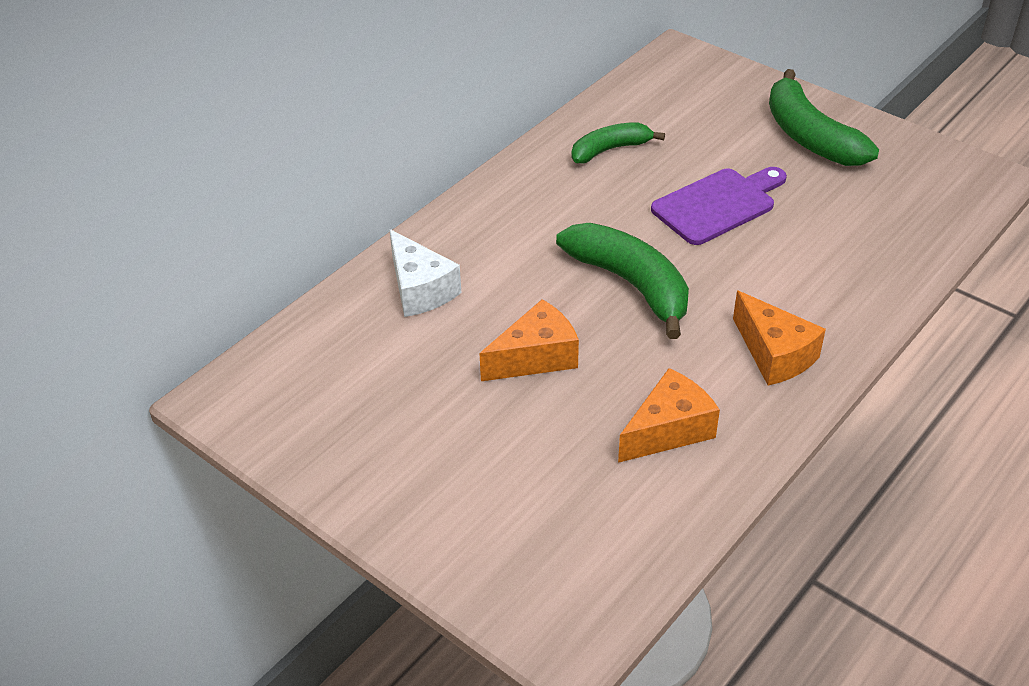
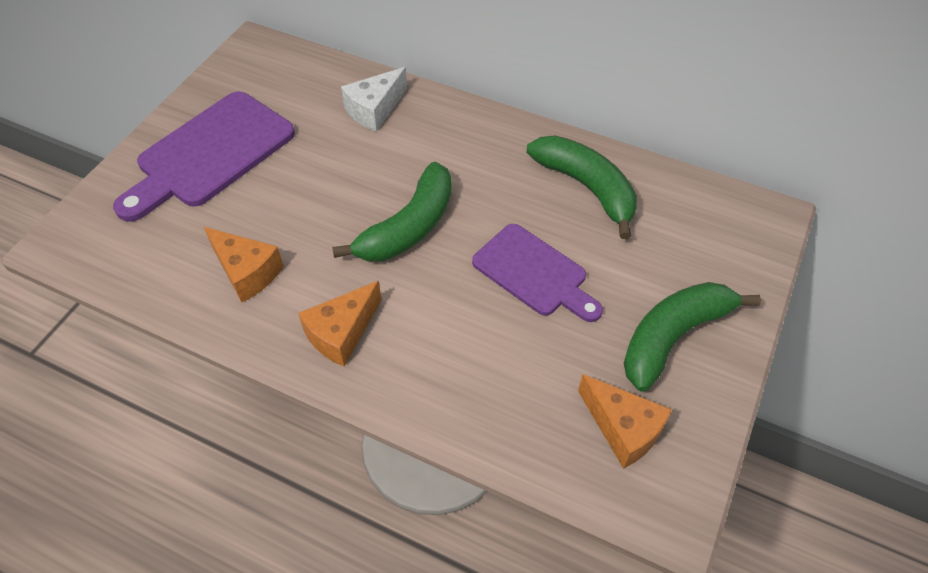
camera: 75 degrees right, 10 degrees up
orange cheese [479,299,579,381] -> orange cheese moved to [578,374,672,469]
green banana [571,122,665,163] -> green banana [527,135,637,239], size x1.62
none -> purple cutting board [113,91,295,222]

